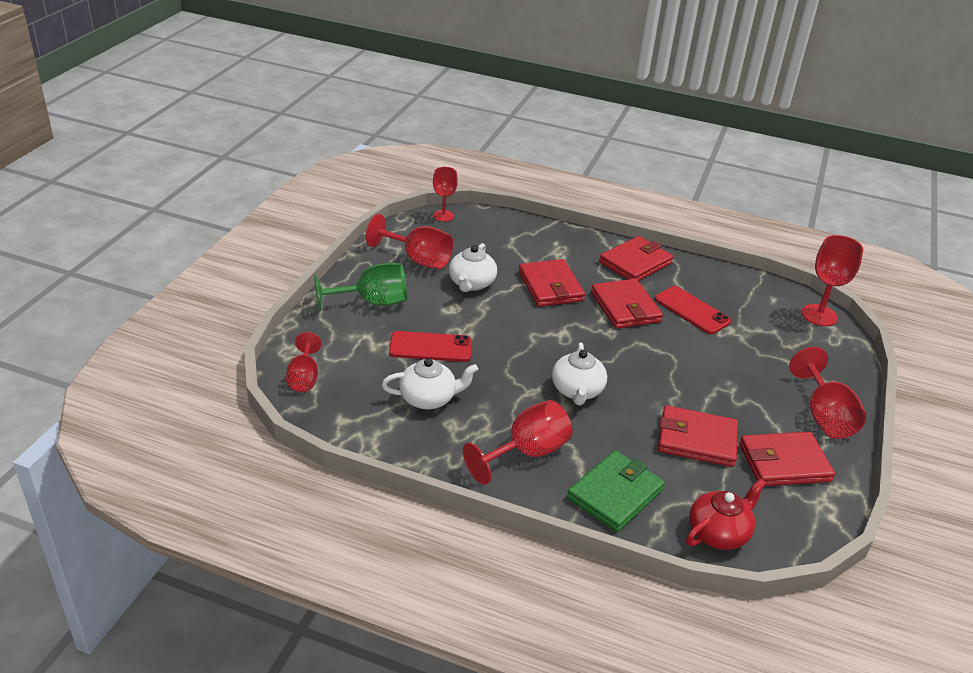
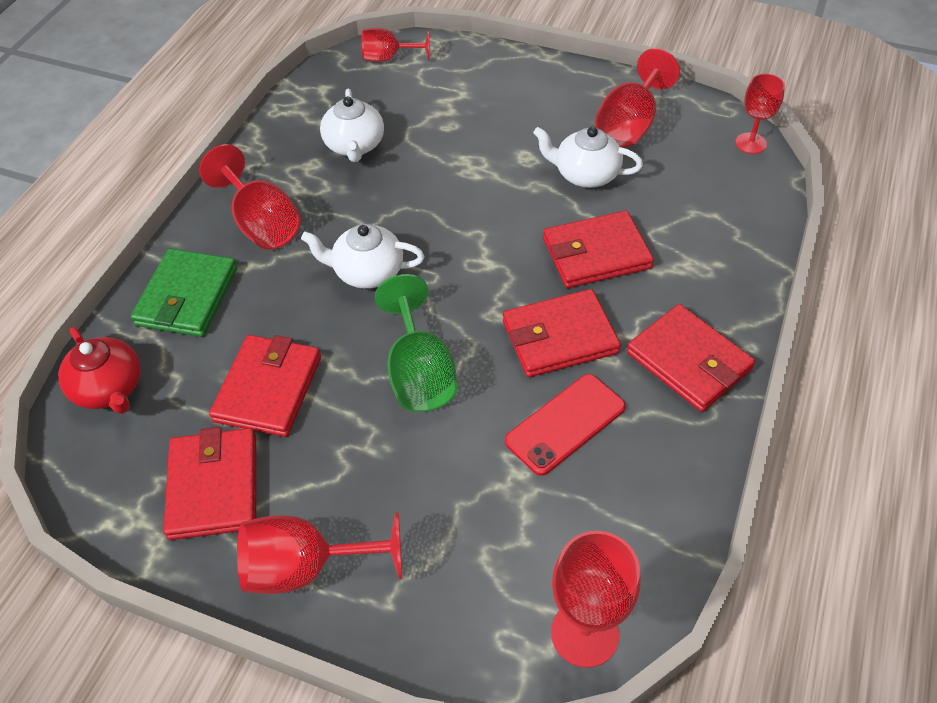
camera: 95 degrees right, 15 degrees up
green goblet [314,263,407,311] -> green goblet moved to [375,274,458,412]
red phone [389,331,472,362] -> none
green wallet [567,450,665,532] -> green wallet turned 60 degrees clockwise [131,248,237,337]

